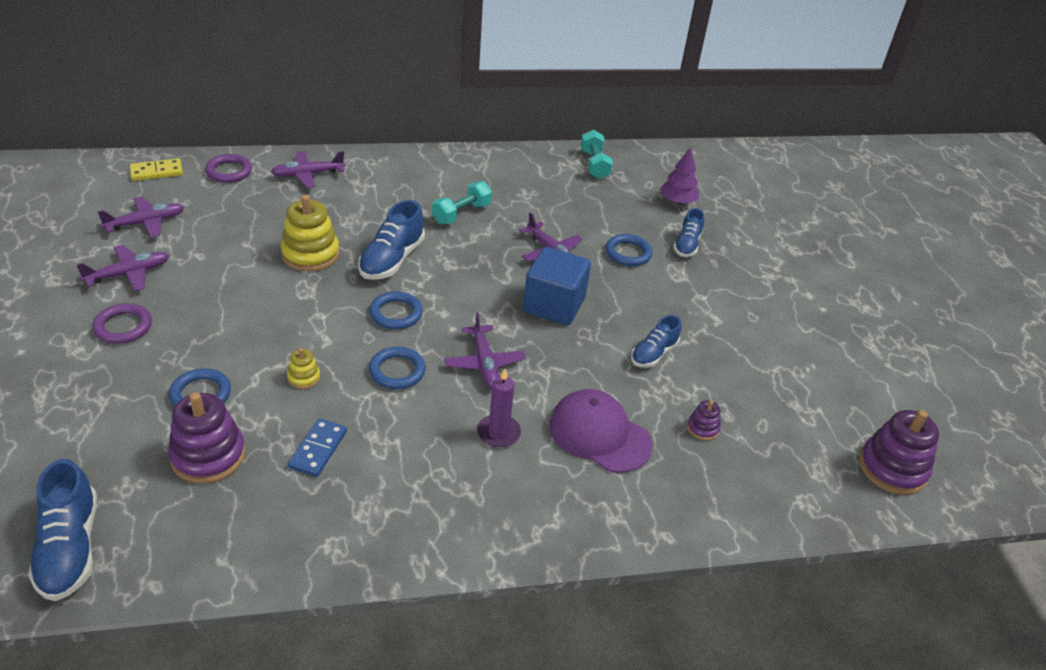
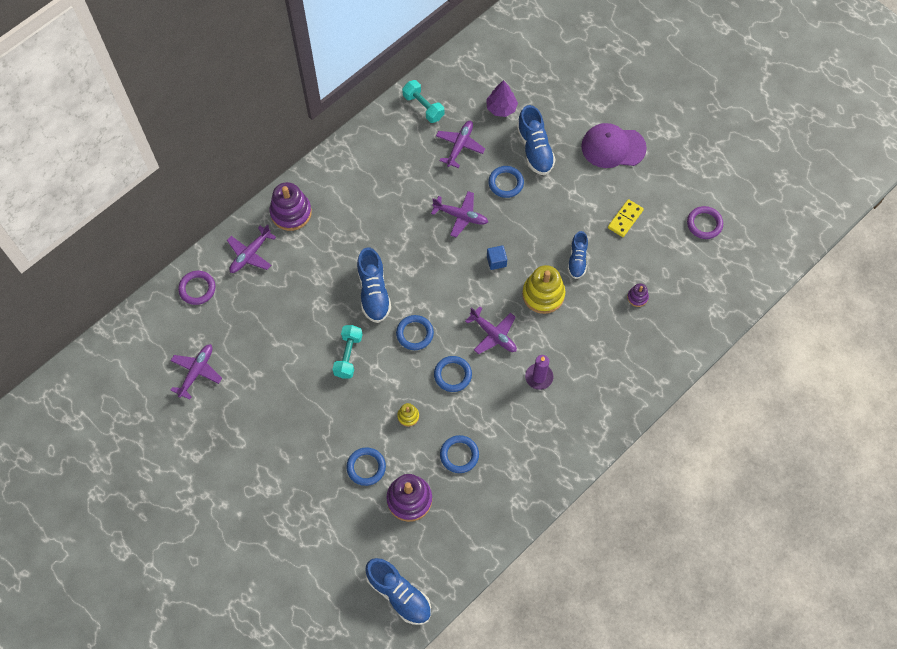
camera: 30 degrees left, 25 degrees up
purple plane [77,245,169,291] -> purple plane moved to [436,121,485,168]
purple ring [92,303,152,344] -> purple ring moved to [687,206,723,239]
yellow domino [130,158,183,181] -> yellow domino moved to [608,199,644,237]
yellow stacking toy [281,195,339,272] -> yellow stacking toy moved to [522,265,565,314]
blue domino [288,418,347,477] -> blue ring [440,435,479,473]
turquoise dumbbell [432,181,492,224] -> turquoise dumbbell moved to [332,325,363,379]
blue cube [523,247,591,325] -> blue cube [487,245,507,270], size x0.47
purple cap [549,389,653,473] -> purple cap moved to [581,123,647,168]
blue shoe [673,208,704,257] -> blue shoe [517,105,556,175], size x1.55
purple stacking toy [859,410,939,495] -> purple stacking toy moved to [270,182,312,231]

